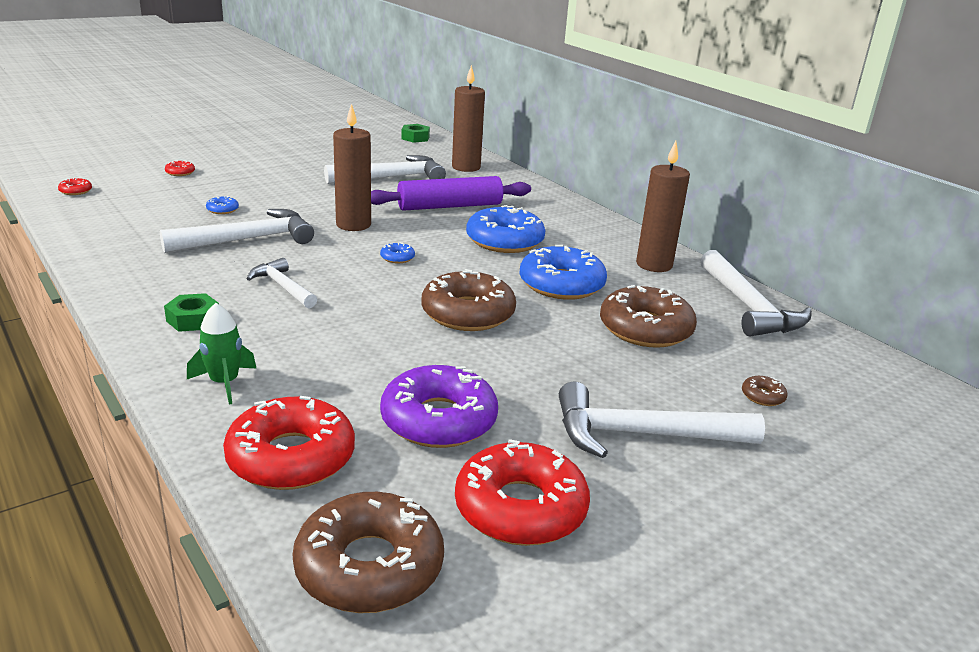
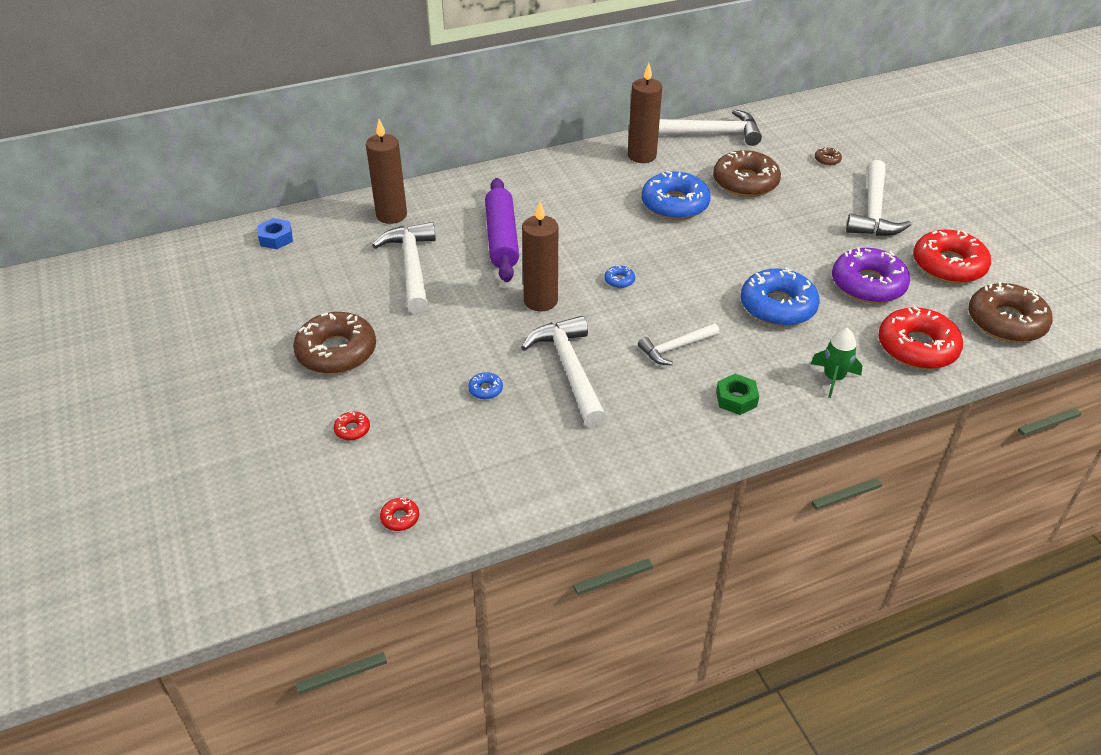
camera: 75 degrees left, 15 degrees up
green nut [401,124,430,143] -> blue nut [257,218,293,249]
brown donut [421,269,516,331] -> brown donut moved to [293,312,376,374]
blue donut [466,205,546,253] -> blue donut moved to [741,268,820,326]

